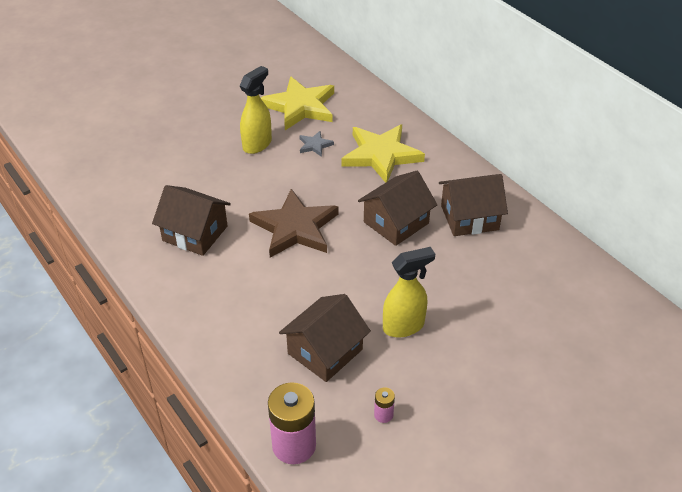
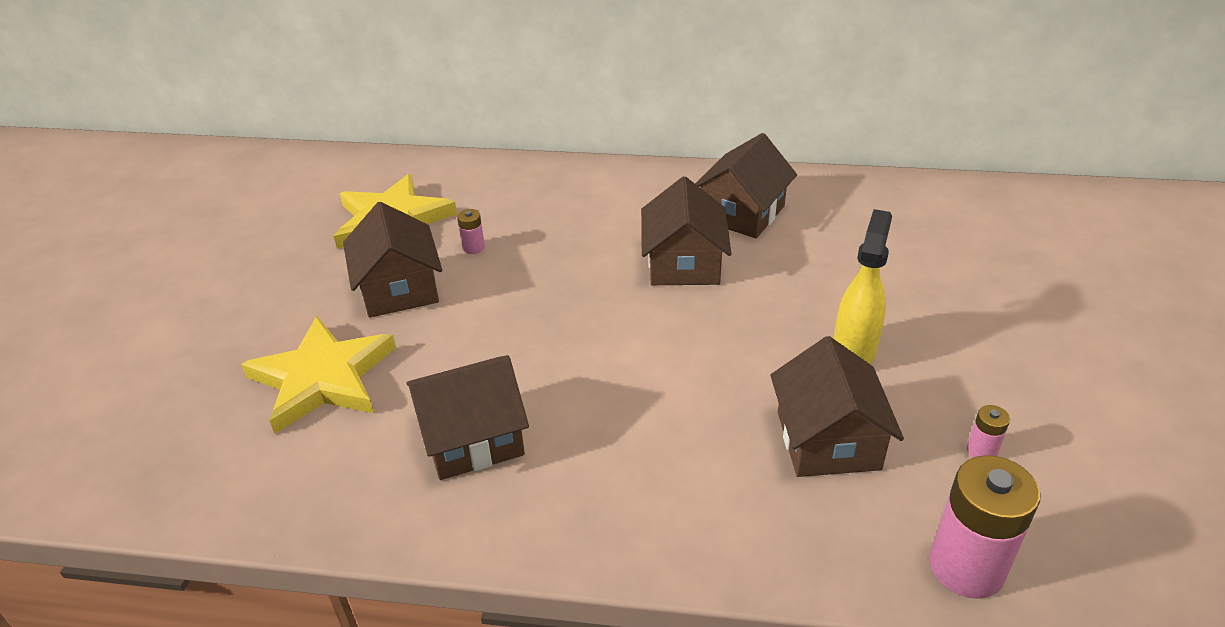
camera: 45 degrees left, 5 degrees down
yellow spray bottle [240,66,272,154] -> brown house [343,202,442,318]
brown star [249,189,338,258] -> none
grey star [299,131,334,157] -> pink battery [457,209,485,254]
yellow star [341,125,425,183] -> yellow star moved to [241,316,396,434]

